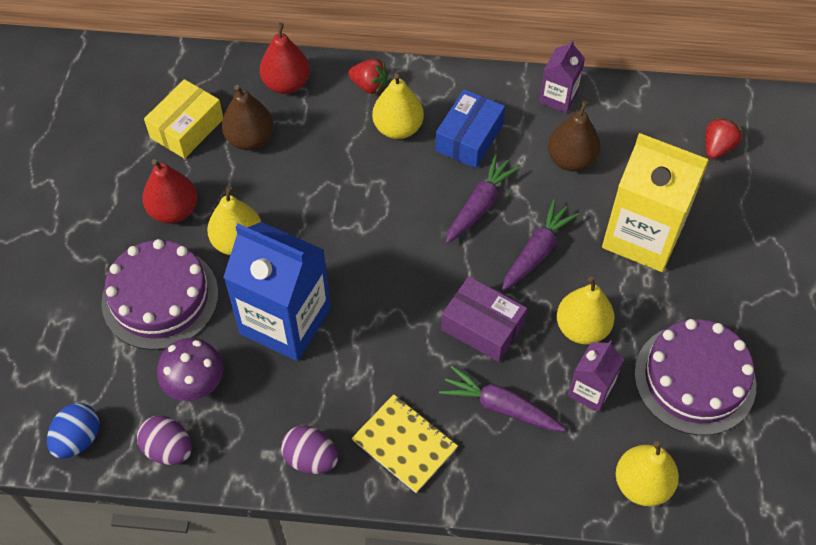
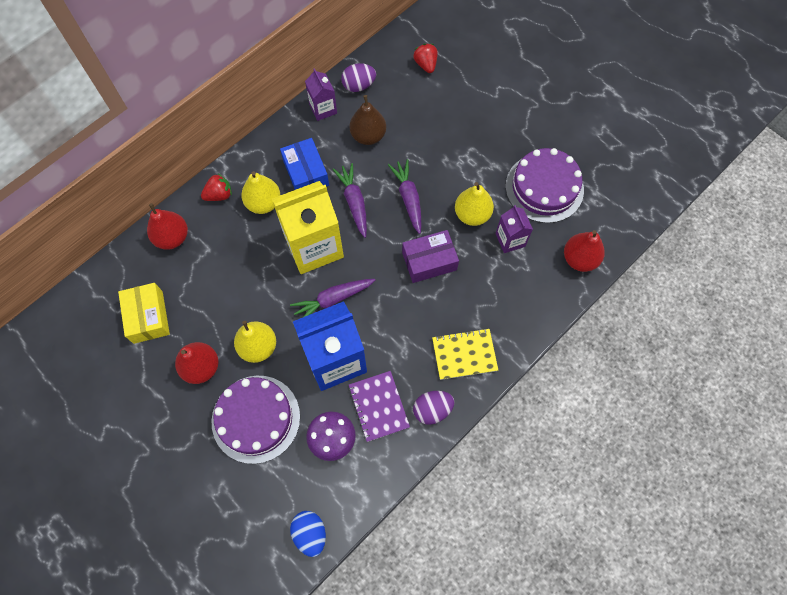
camera: 50 degrees left, 10 degrees up
purple egg [137,416,192,465] -> purple egg moved to [341,63,376,92]
brown pear [222,85,274,150] -> none
purple carrot [439,366,566,431] -> purple carrot moved to [290,279,375,318]
yellow carton [602,133,709,272] -> yellow carton moved to [272,181,344,274]
yellow pear [616,441,679,506] -> red pear [564,230,605,272]
none -> purple notebook [348,371,410,442]

